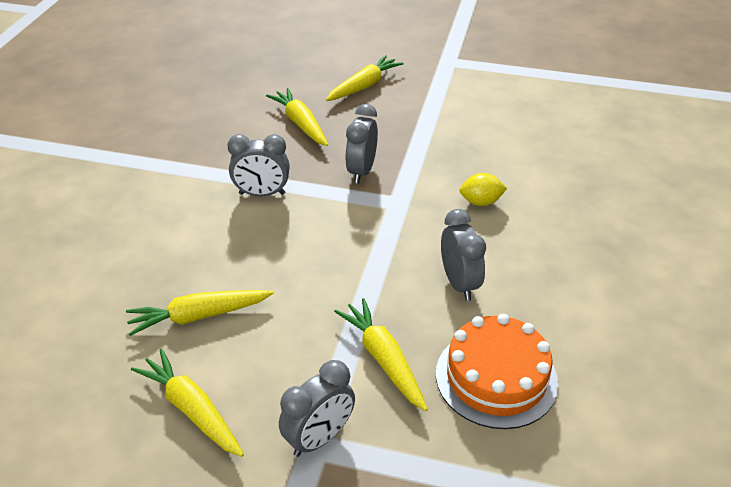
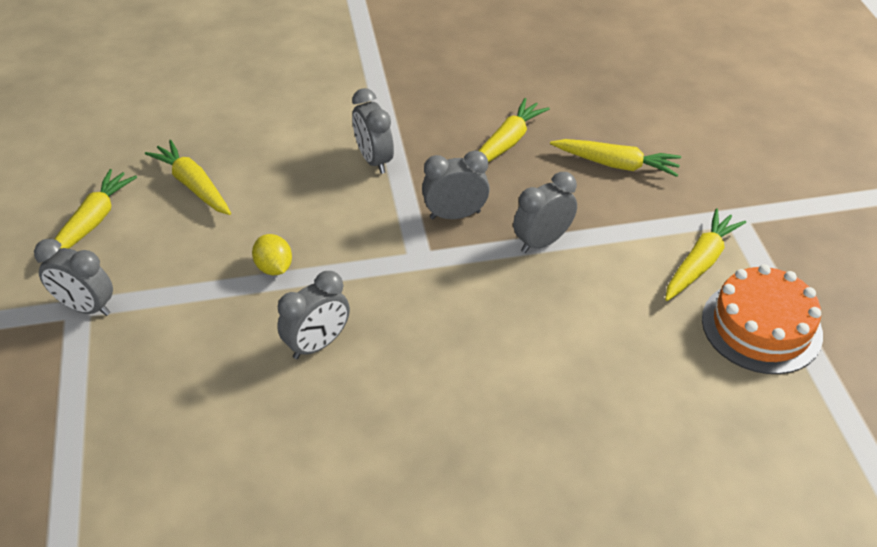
camera: 65 degrees right, 5 degrees up
yellow carrot [334,298,428,411] -> yellow carrot moved to [665,208,746,301]
orange cake [436,314,558,429] -> orange cake moved to [702,264,823,374]
yellow lemon [459,173,507,206] -> yellow lemon moved to [252,234,292,275]
none -> grey clock [513,172,577,253]

